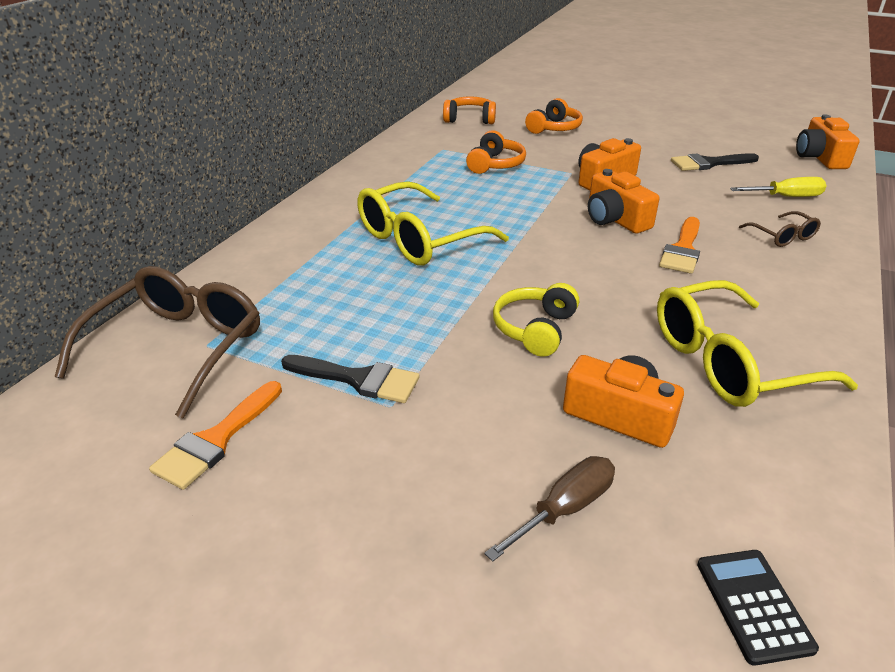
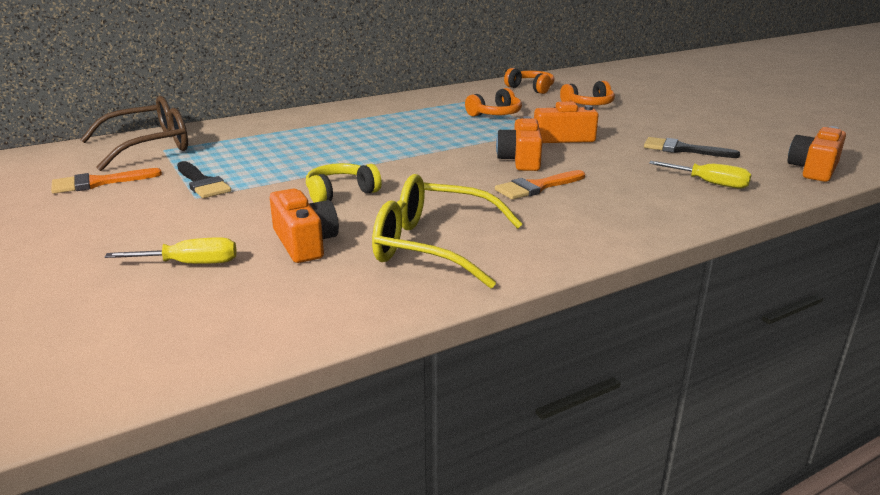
camera: 35 degrees right, 10 degrees down
yellow glasses [357,181,509,266] -> none
brown screwdriver [484,456,615,562] -> yellow screwdriver [105,237,237,264]
black calculator [697,550,819,666] -> none
brown glasses [739,211,821,247] -> none

